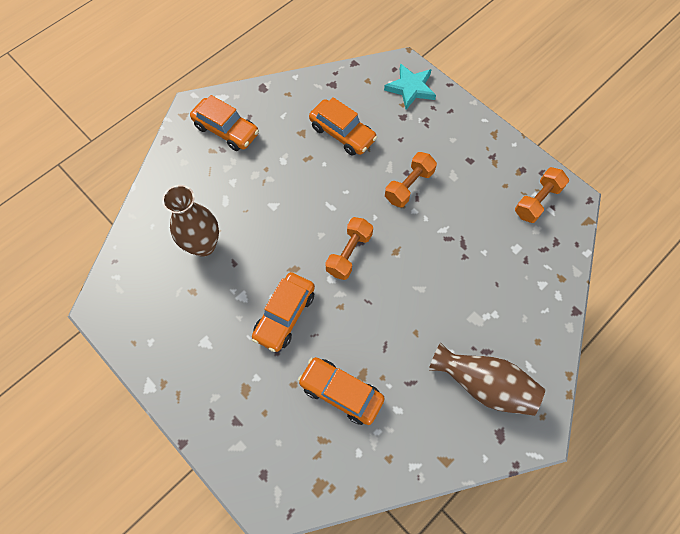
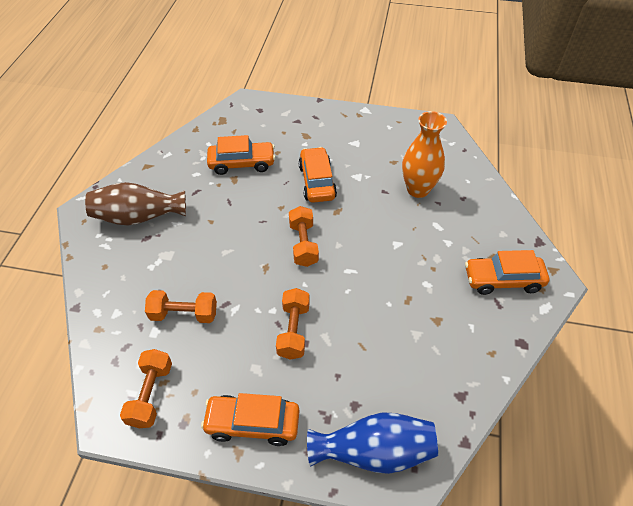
camera: 145 degrees right, 15 degrees down
brown vase [162,185,219,257] -> orange vase [402,111,447,198]
orange car [309,97,377,156] -> orange car moved to [201,393,299,446]
turquoise star [384,64,436,110] -> blue vase [307,412,438,474]
none -> orange dumbbell [145,290,217,323]

